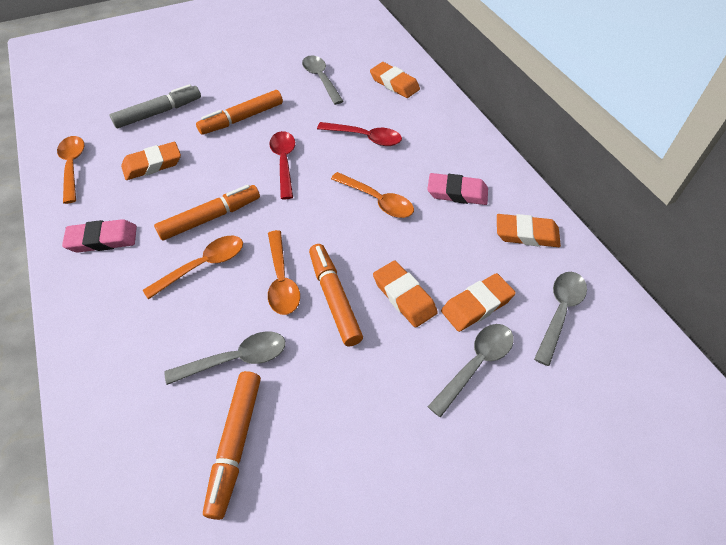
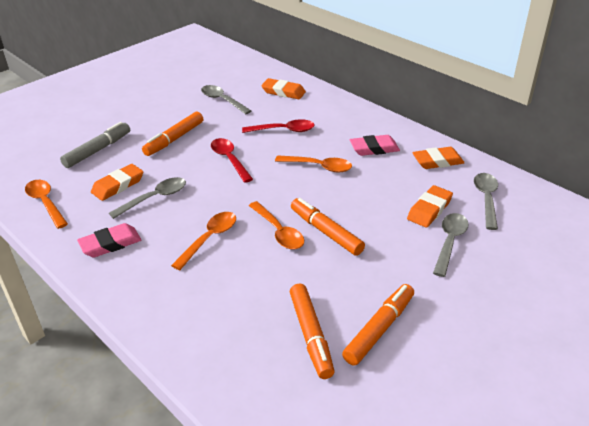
camera: 20 degrees left, 15 degrees down
orange marker [154,185,260,241] -> orange marker moved to [342,284,414,366]
grey spoon [165,331,285,385] -> grey spoon moved to [109,177,186,219]
orange eraser [373,261,438,328] -> none

